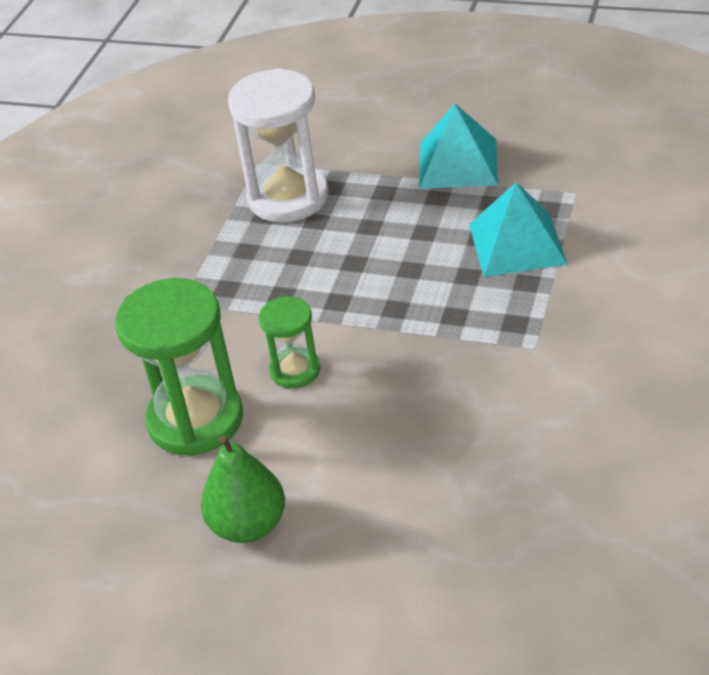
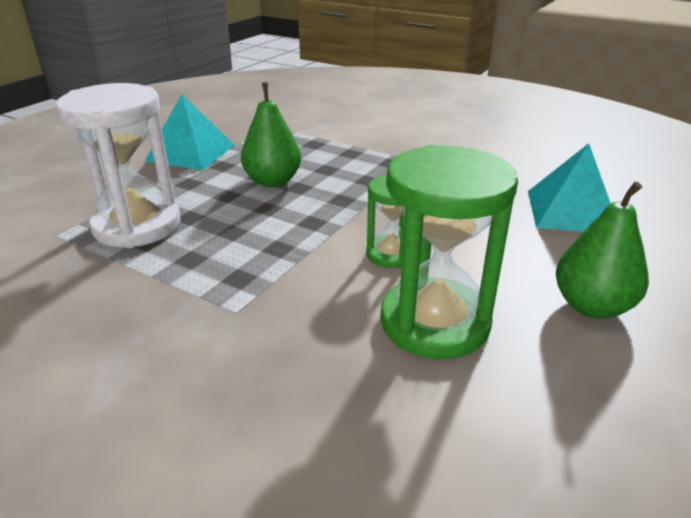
camera: 80 degrees left, 10 degrees down
turquoise pyramid [469,182,568,277] -> turquoise pyramid moved to [528,143,611,232]
none -> green pear [241,82,301,187]

